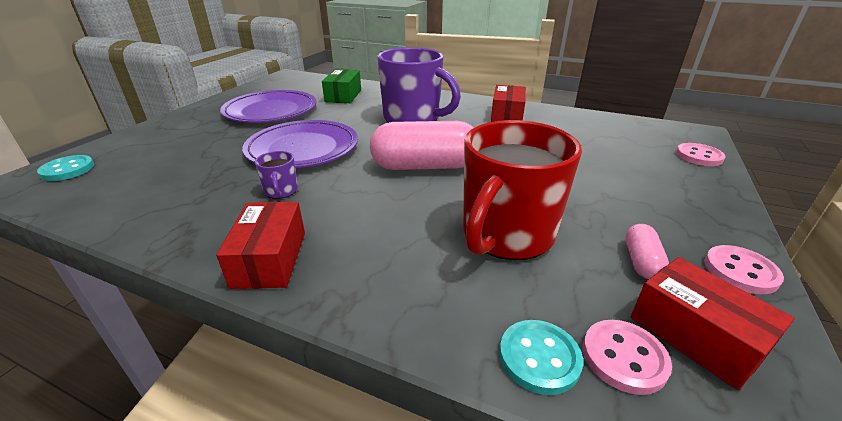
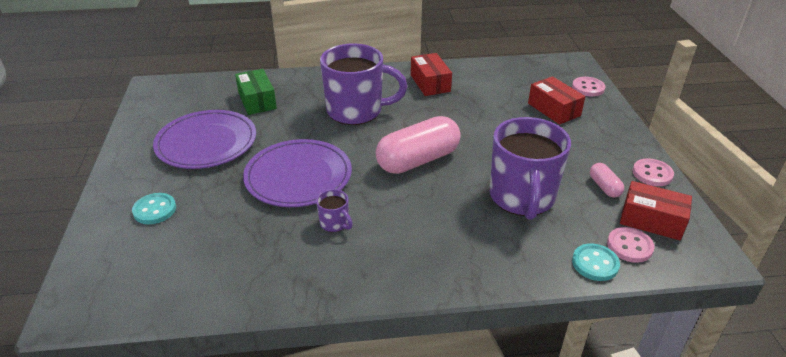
camera: 30 degrees left, 5 degrees up
turquoise button [37,155,94,181] -> turquoise button moved to [132,193,176,224]
red box [216,202,305,289] -> red box moved to [528,76,585,125]
red mug [463,120,582,260] -> purple mug [490,117,571,220]

